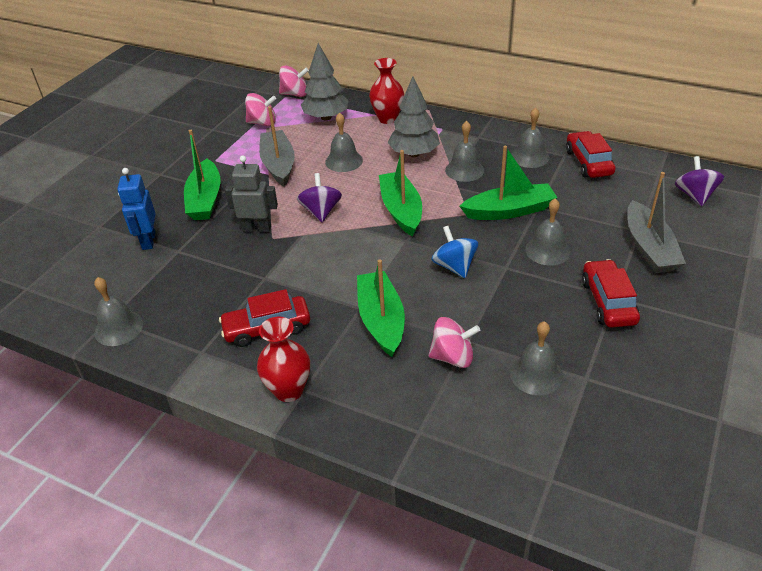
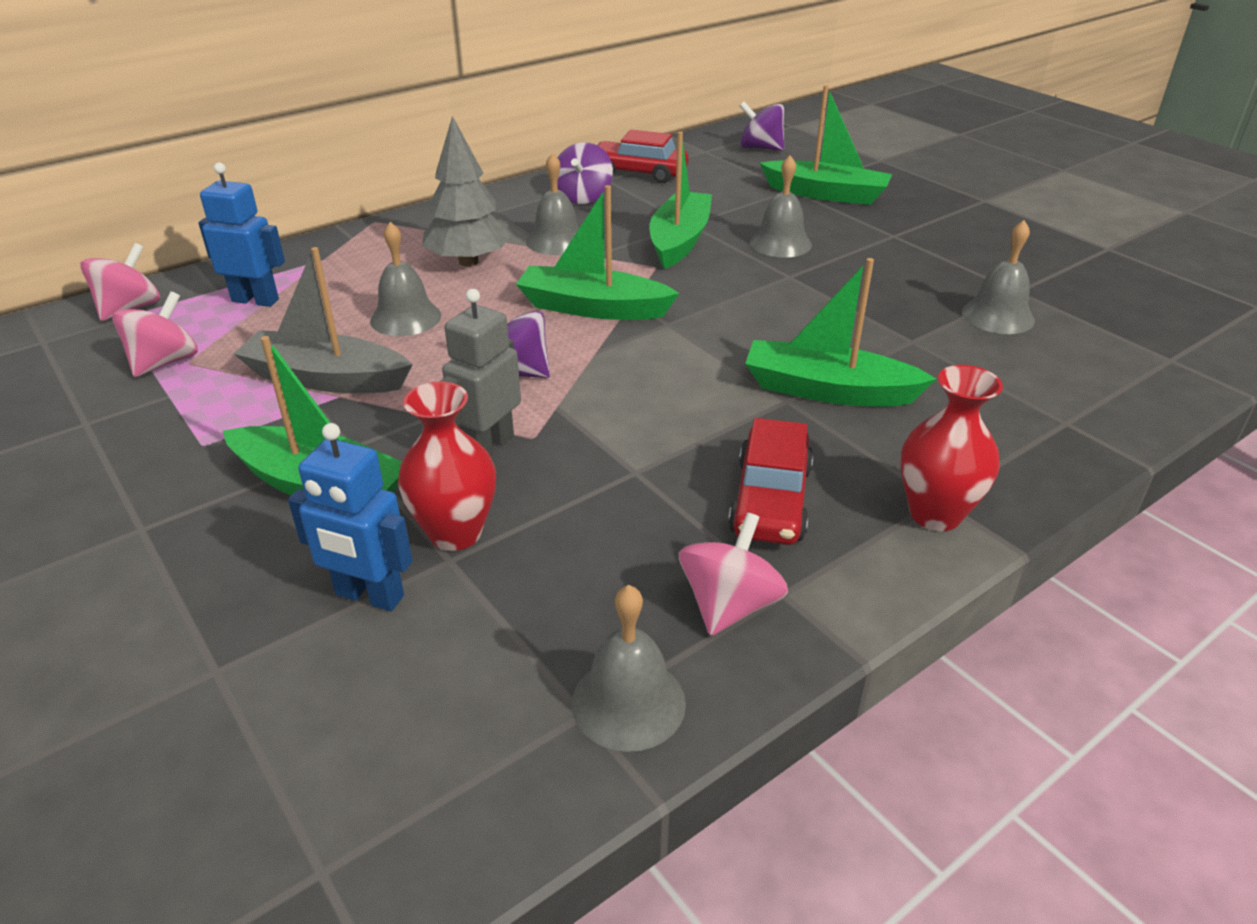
camera: 65 degrees left, 5 degrees down
grey tree [301,43,349,120] -> blue robot [198,162,285,307]
red vase [369,58,404,124] -> red vase moved to [398,381,496,551]
pink spinning top [428,317,480,368] -> pink spinning top moved to [679,513,788,636]
blue spinning top [431,226,478,278] -> none
grey bell [512,107,550,168] -> purple spinning top [557,142,613,204]
red car [582,259,640,328] -> none
grey boat [627,172,686,273] -> green boat [760,85,892,205]

